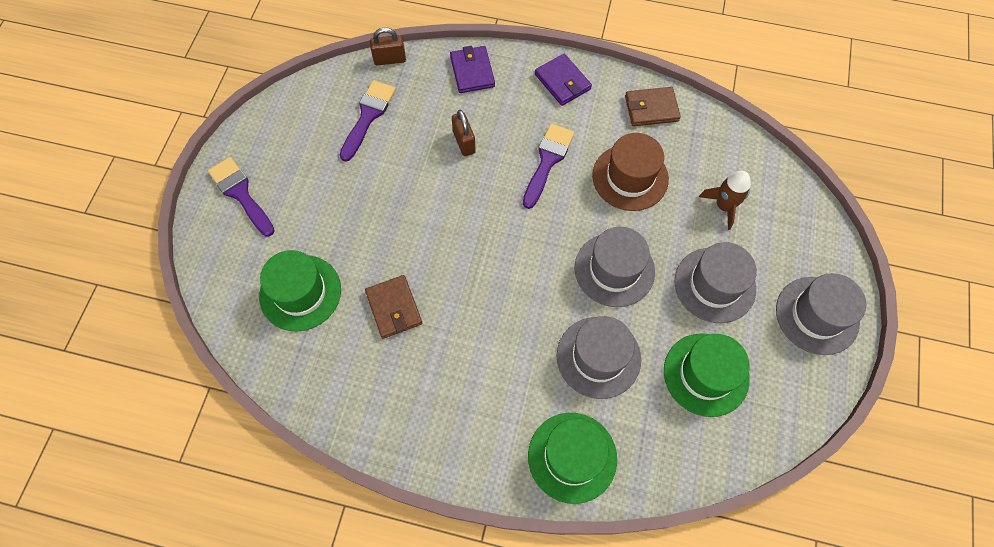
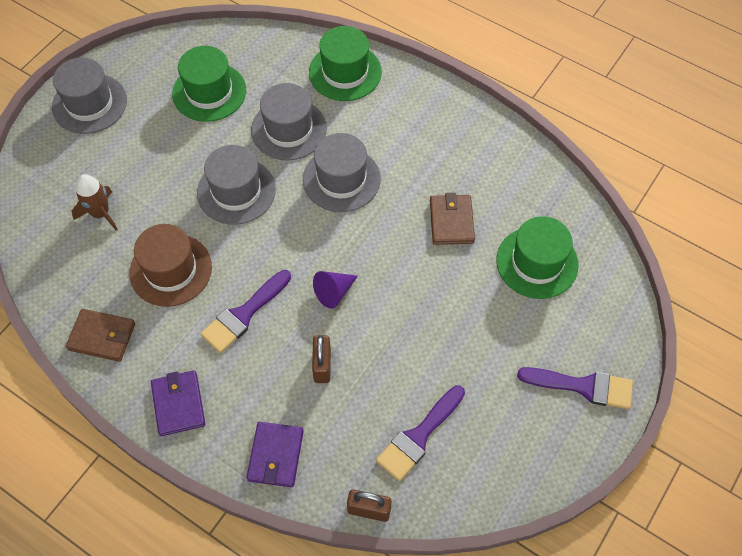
camera: 160 degrees left, 5 degrees down
purple brush [208,157,275,237] -> purple brush turned 60 degrees counterclockwise [517,367,633,409]
grey hat [674,242,757,323] -> grey hat moved to [303,133,381,212]
none -> purple cone [313,271,358,309]

